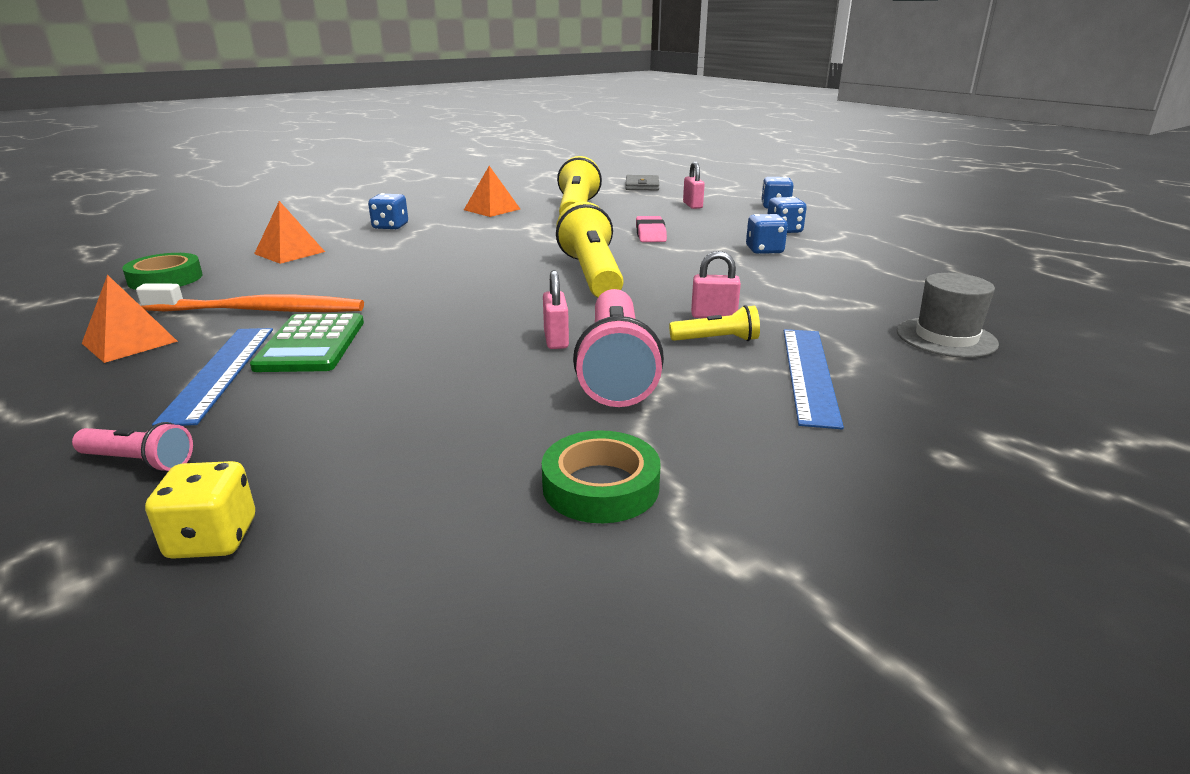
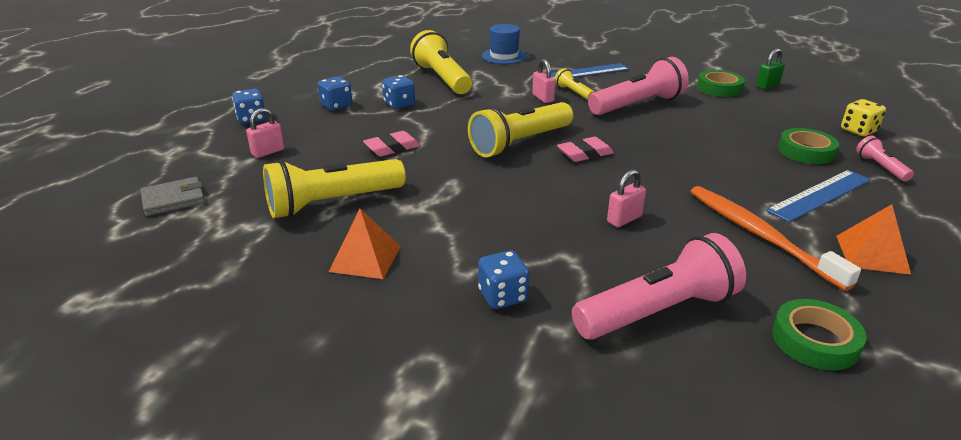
camera: 120 degrees left, 5 degrees up
green calculator [250,313,364,372] -> none
orange pyramid [254,201,325,264] -> pink flashlight [572,233,746,340]
pink padlock [543,270,569,349] -> pink padlock moved to [607,170,646,227]
grey hat [897,273,999,358] -> blue hat [482,24,527,64]
none -> yellow flashlight [410,30,472,94]
none -> pink eraser [557,137,614,162]
none -> green padlock [756,48,785,90]
none -> green tape [778,128,839,164]

